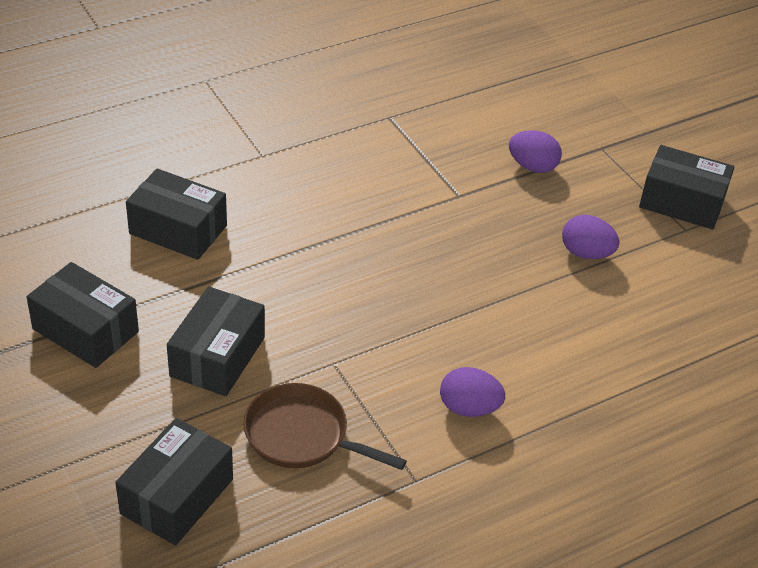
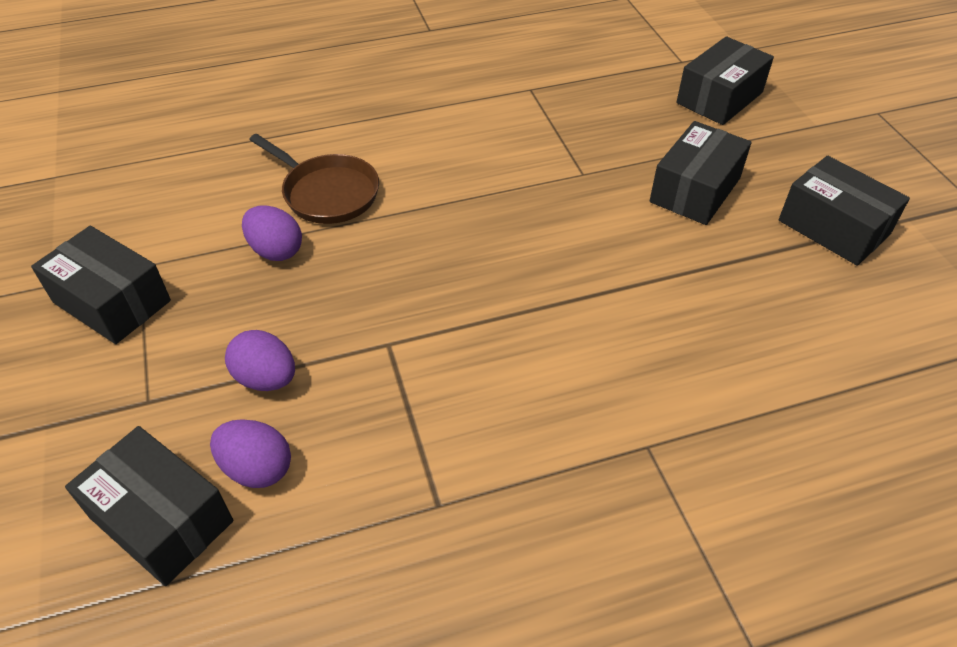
camera: 165 degrees left, 5 degrees up
black box [126,169,227,260] -> black box moved to [65,426,234,586]
brown pan [243,383,407,470] -> brown pan moved to [249,134,379,224]
purple egg [440,367,505,417] -> purple egg moved to [210,419,291,488]

